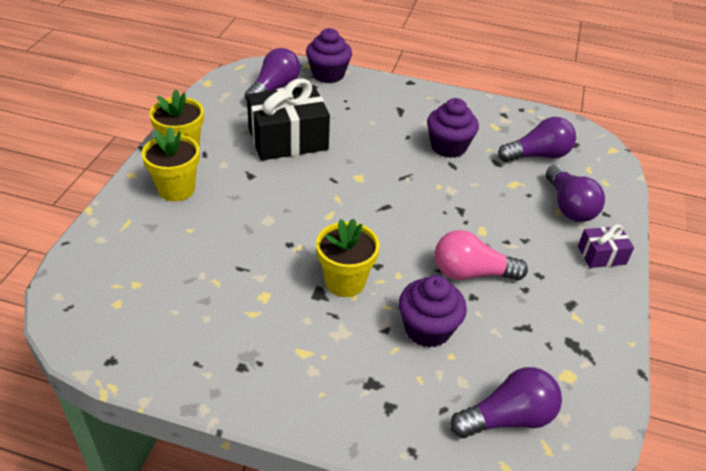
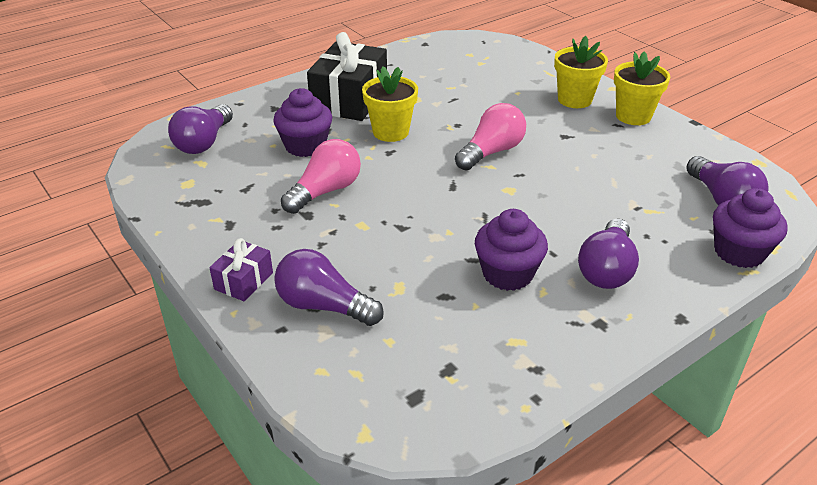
camera: 130 degrees right, 5 degrees down
black gift [247,78,330,160] -> black gift moved to [307,32,387,121]
purple light bulb [498,117,576,162] -> purple light bulb moved to [578,219,639,289]
none -> pink light bulb [455,103,526,171]

